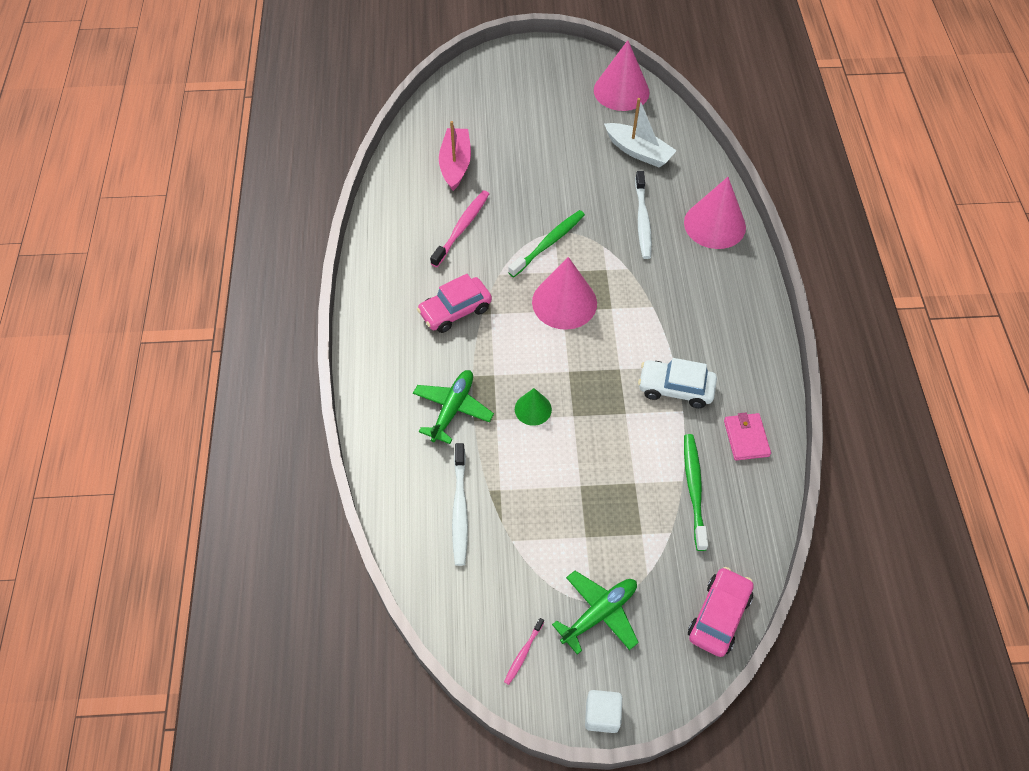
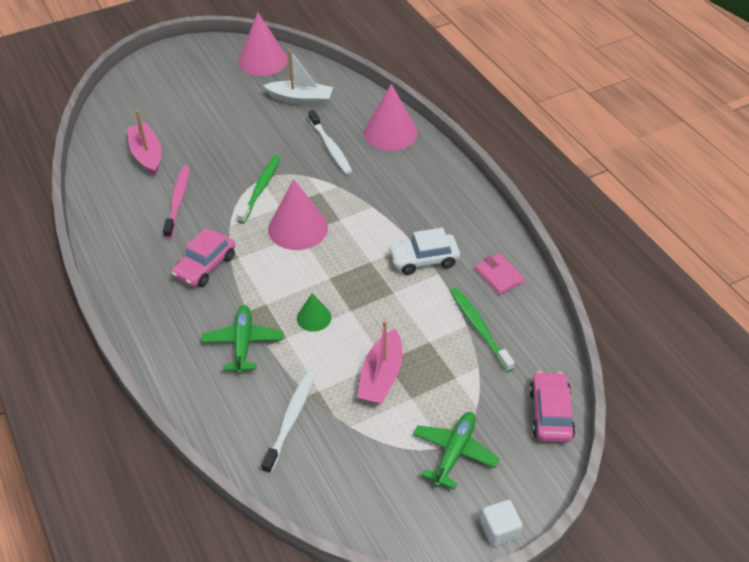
camera: 25 degrees left, 10 degrees down
white toothbrush [452,443,468,566] -> white toothbrush turned 135 degrees counterclockwise [261,370,315,474]
pink toothbrush [504,618,544,685] -> none
none -> pink boat [357,321,402,405]

